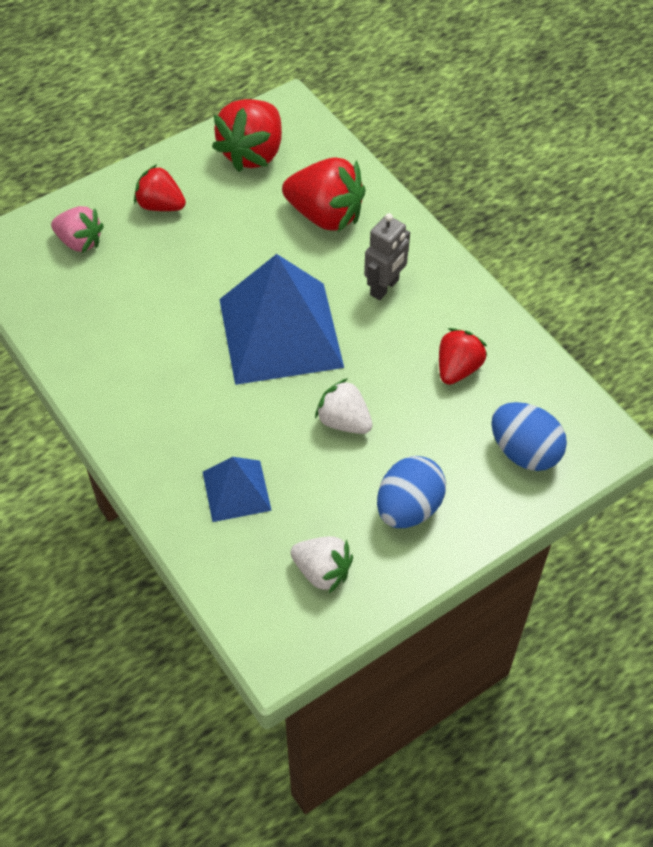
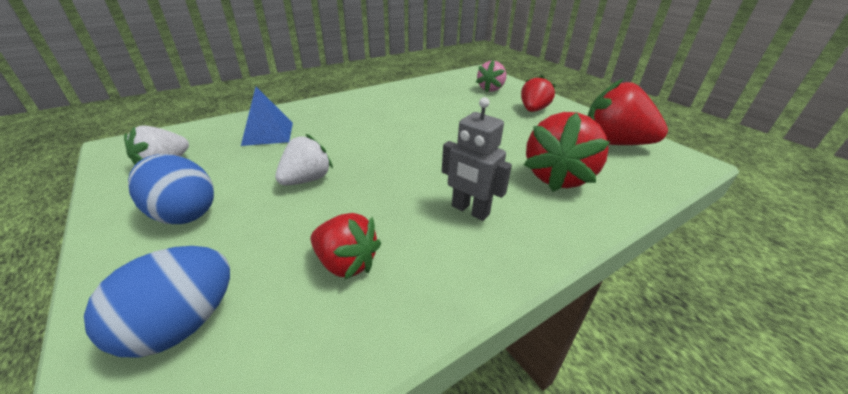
camera: 90 degrees right, 20 degrees down
blue pyramid [219,254,344,385] -> none

